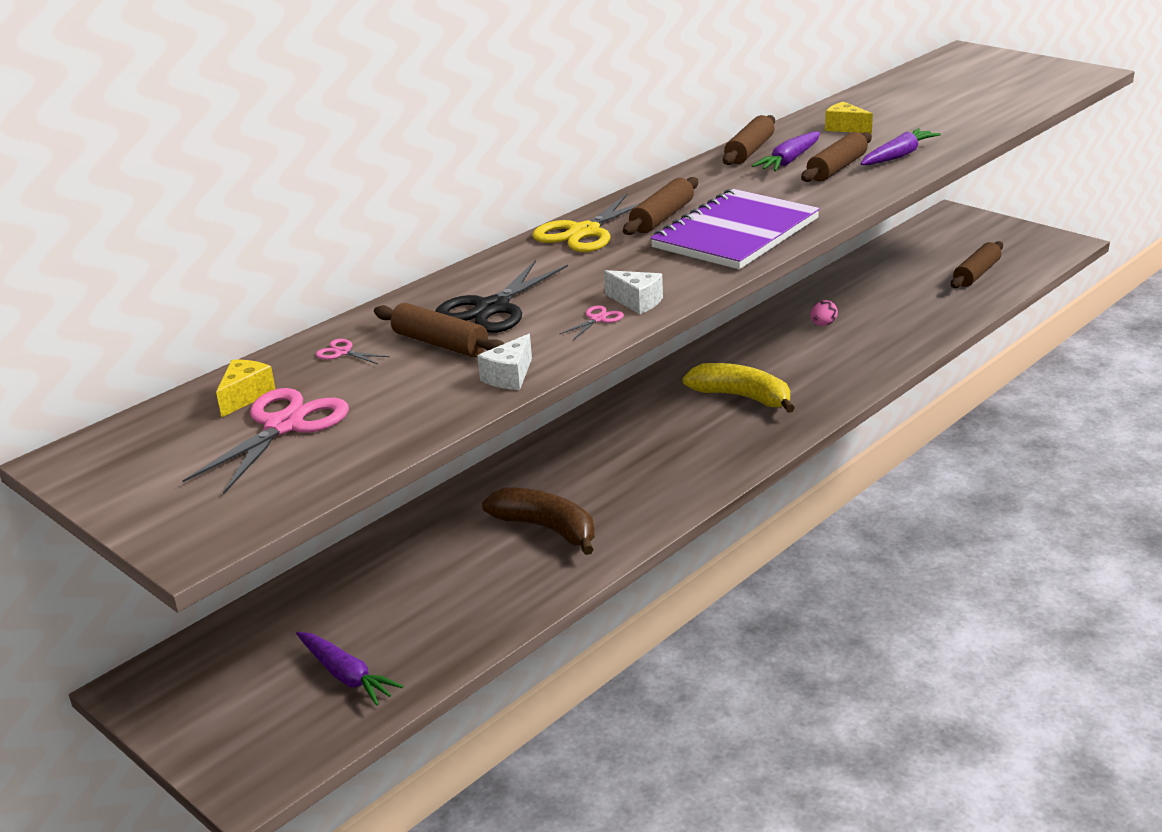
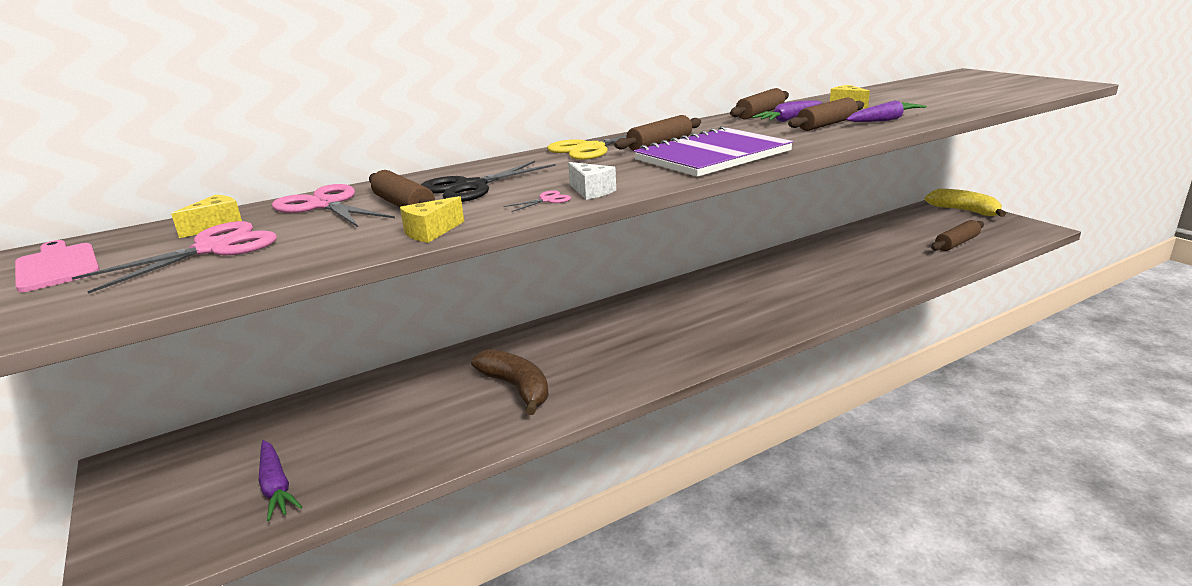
camera: 15 degrees right, 5 degrees down
pink scissors [316,339,389,364] -> pink scissors [272,184,395,227], size x2.29
white cheese [477,334,532,390] -> yellow cheese [400,196,464,243]
yellow banana [683,363,795,413] -> yellow banana moved to [925,189,1006,217]
pink egg [810,300,838,326] -> none
none -> pink cutting board [15,240,100,292]

